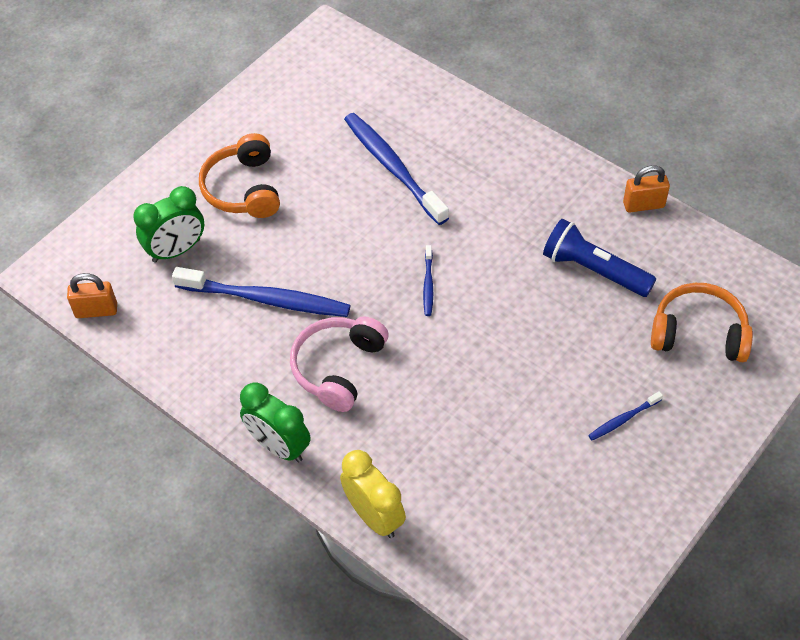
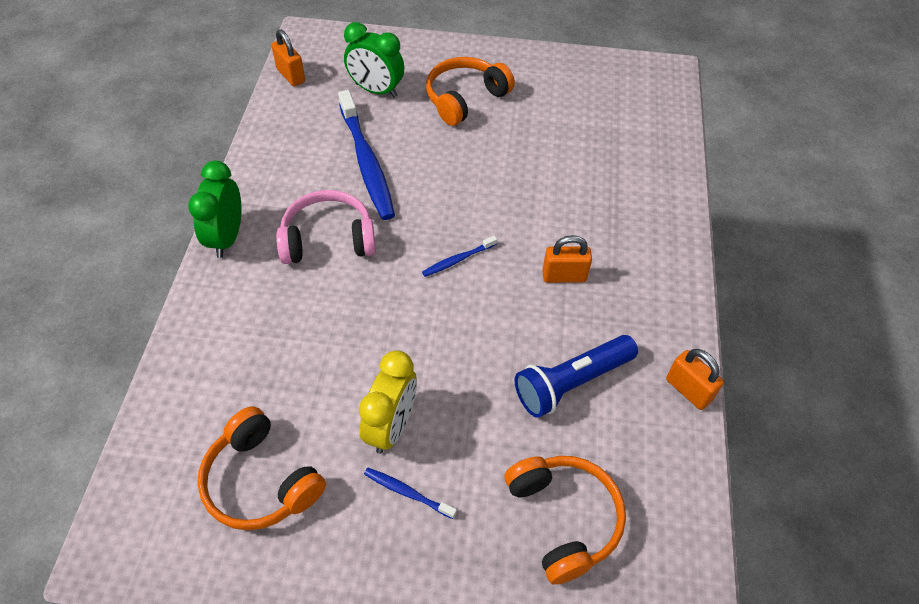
camera: 55 degrees right, 0 degrees up
yellow clock [340,450,406,538] -> yellow clock moved to [359,351,417,454]
blue toothbrush [344,113,449,225] -> none
blue flashlight [543,219,656,297] -> blue flashlight turned 120 degrees counterclockwise [514,335,638,418]
none -> orange headphones [198,406,326,531]
none -> orange padlock [542,235,592,283]

